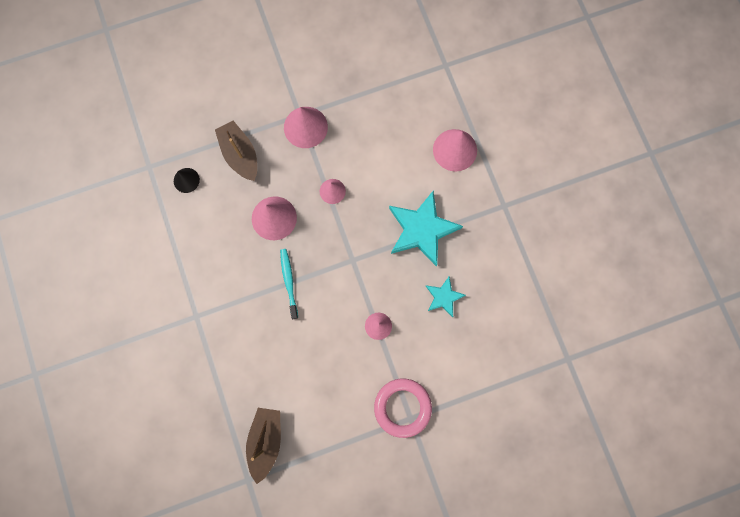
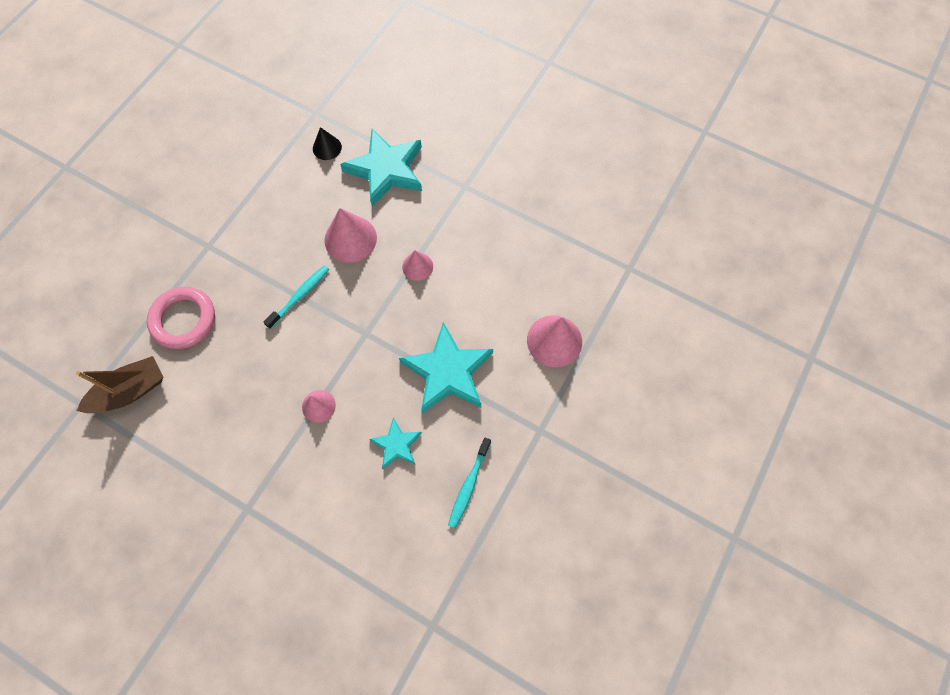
camera: 50 degrees right, 10 degrees down
brown boat [215,121,257,181] -> turquoise star [340,129,422,206]
pink cone [284,107,328,148] -> none
pink ring [374,378,432,438] -> pink ring moved to [147,287,215,349]
none -> turquoise toothbrush [448,438,491,528]

